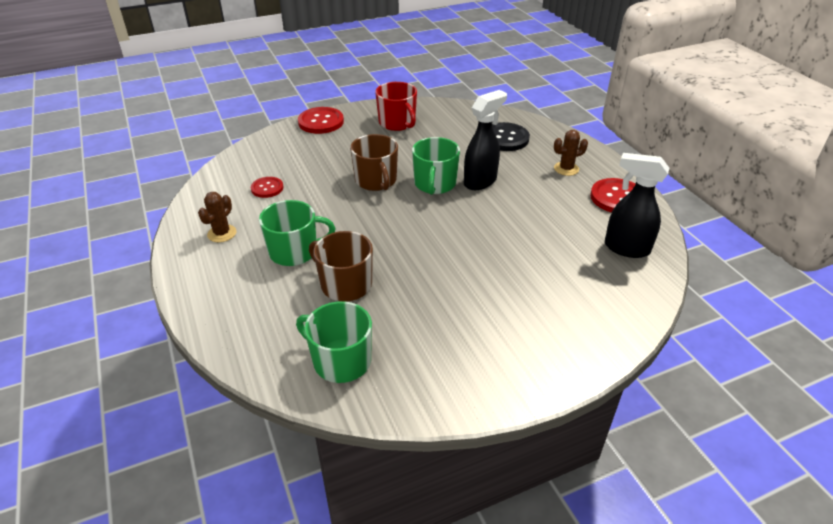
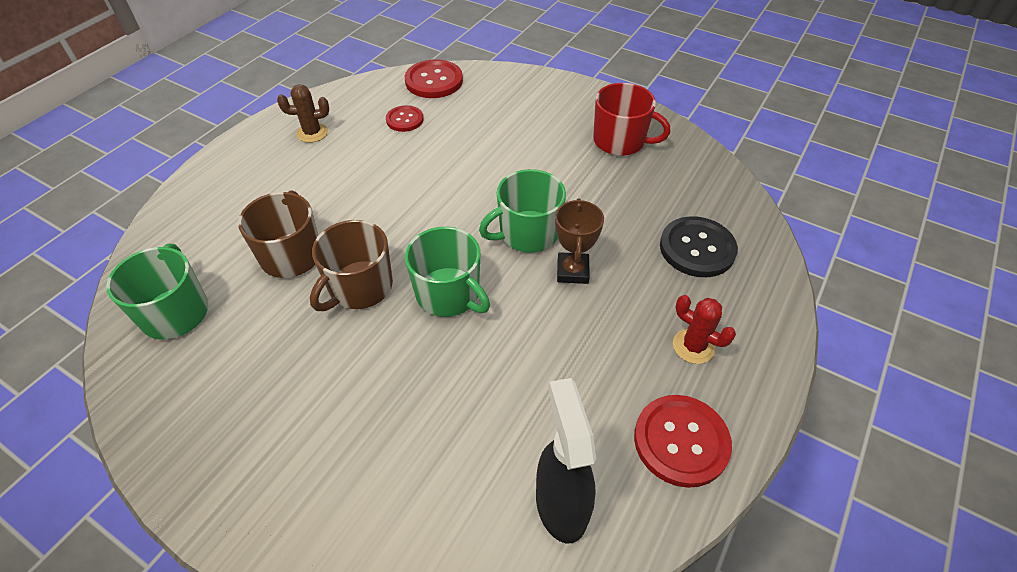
camera: 55 degrees right, 10 degrees up
green mug [259,200,335,266] -> green mug moved to [405,227,490,317]
red button [298,107,344,134] -> red button moved to [405,59,463,98]
brown mug [350,134,398,191] -> brown mug moved to [310,220,393,311]
red mug [375,82,417,131] -> red mug turned 90 degrees counterclockwise [593,83,670,156]
black spray bottle [464,90,507,190] -> brown trophy [555,198,604,284]
brown cactus [554,130,588,176] -> red cactus [673,295,736,364]

